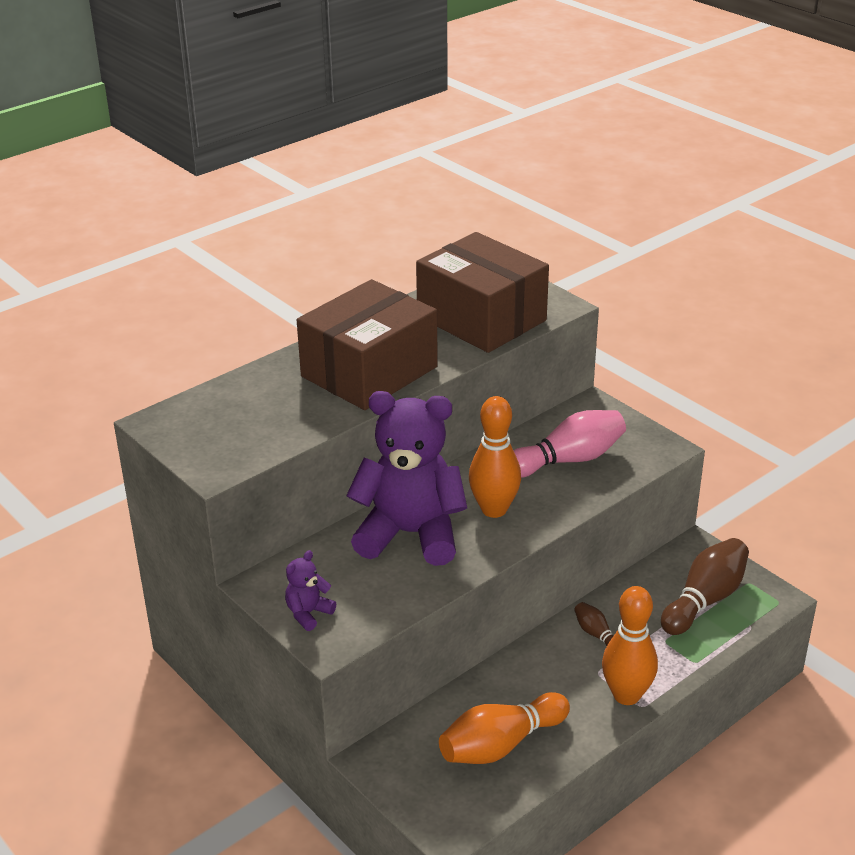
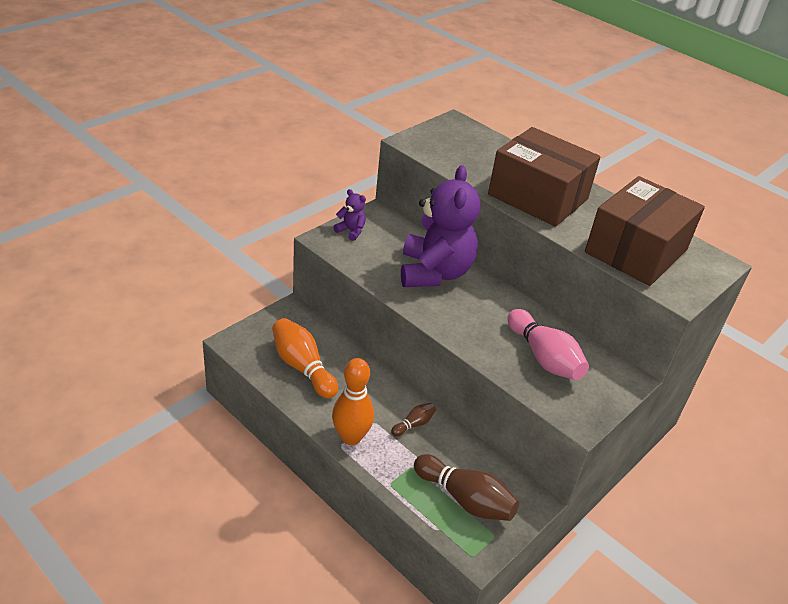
camera: 80 degrees right, 5 degrees up
orange bowling pin [469,396,521,518] -> none

